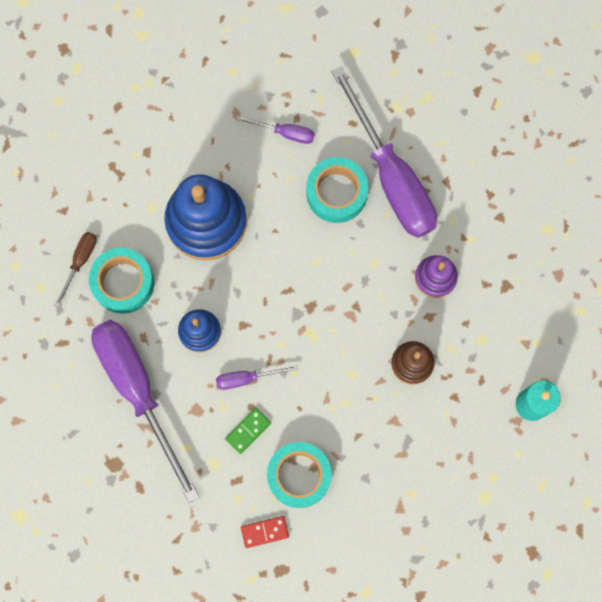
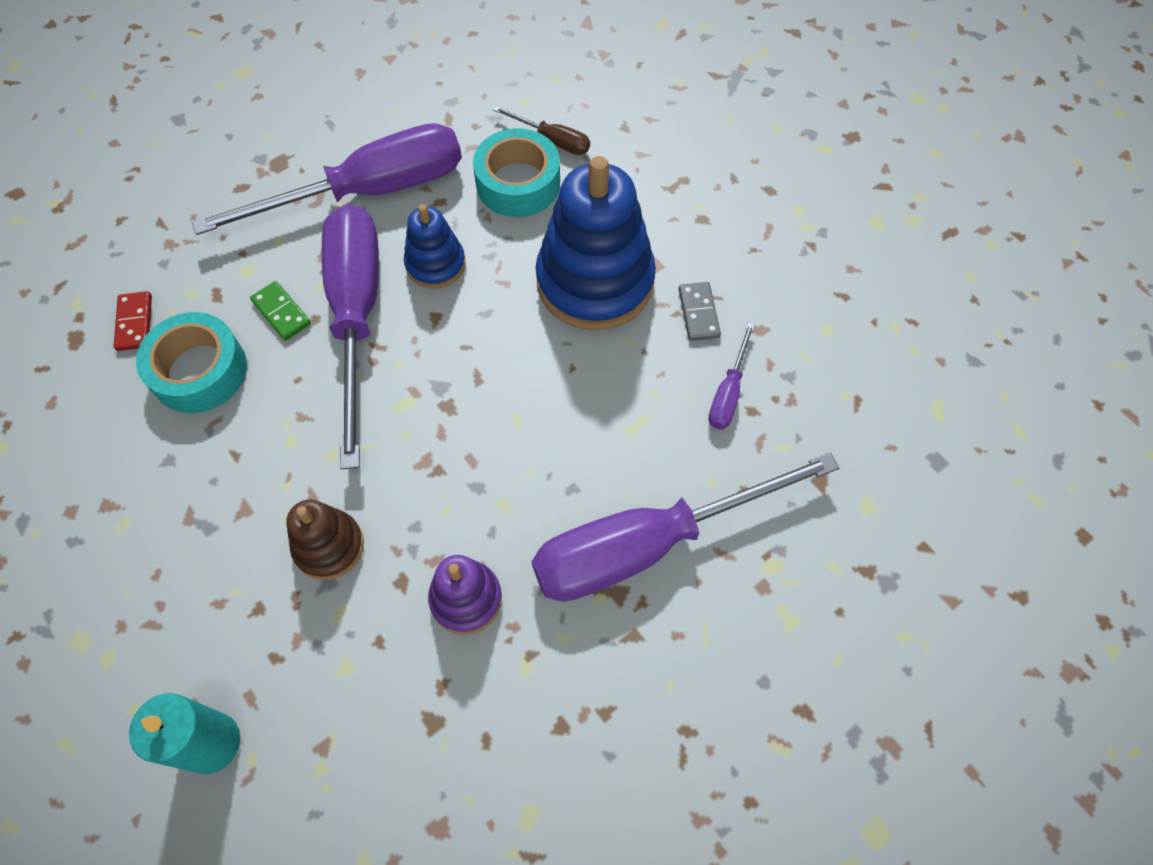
camera: 95 degrees right, 15 degrees down
purple screwdriver [216,365,298,389] -> purple screwdriver [322,204,379,469], size x2.38
turquoise tape [306,157,369,223] -> none
none -> grey domino [679,282,721,341]

